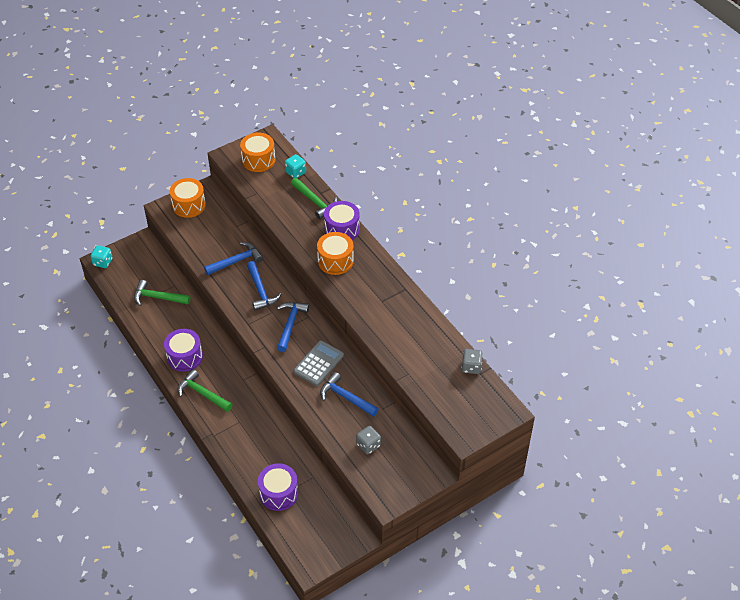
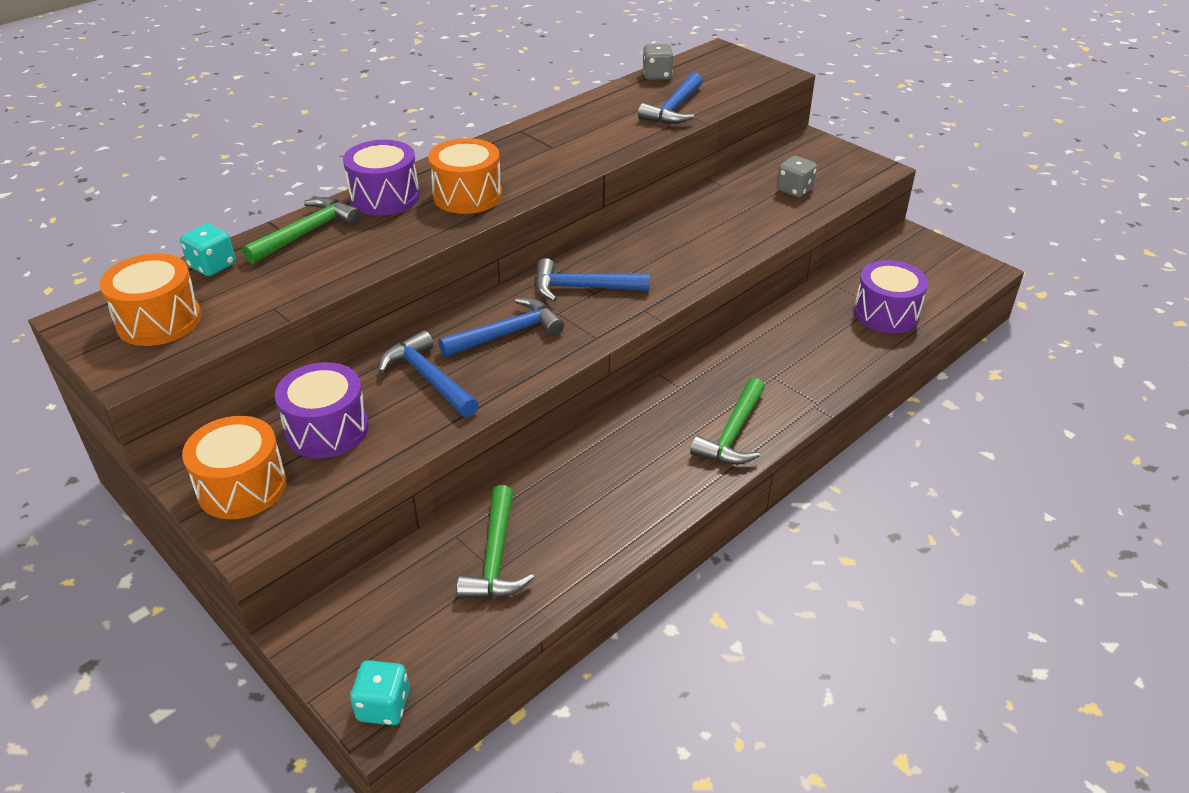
camera: 100 degrees left, 10 degrees down
purple drum [164,329,203,372] -> purple drum moved to [275,362,369,458]
grey calculator [294,340,344,386] -> none
blue hammer [320,372,379,417] -> blue hammer moved to [638,72,703,124]

